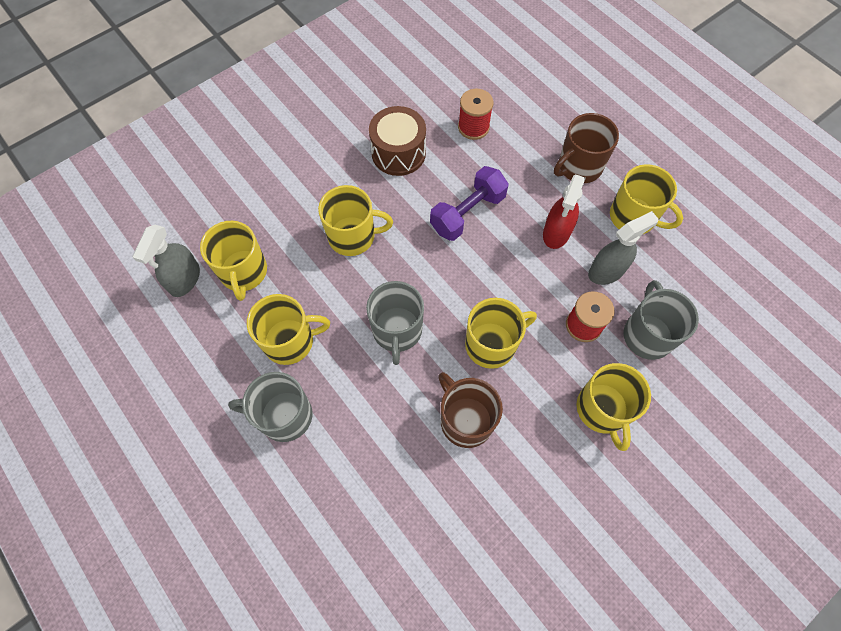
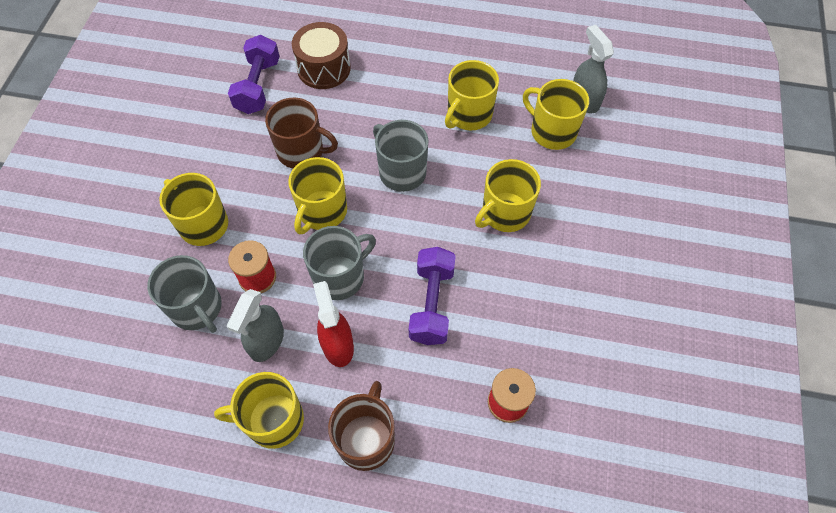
camera: 140 degrees right, 5 degrees down
grey mug [228,372,312,442] -> grey mug moved to [303,226,376,300]
brown drum [369,106,426,176] -> brown drum moved to [292,22,351,89]
none -> purple dumbbell [228,35,280,114]

